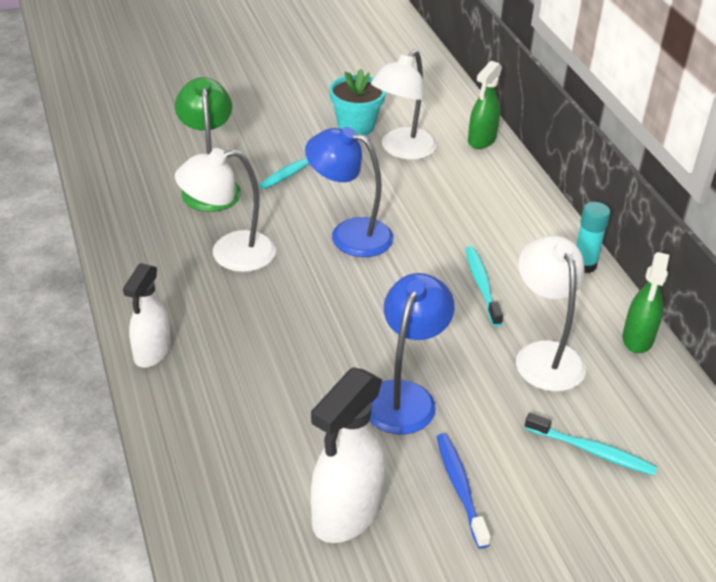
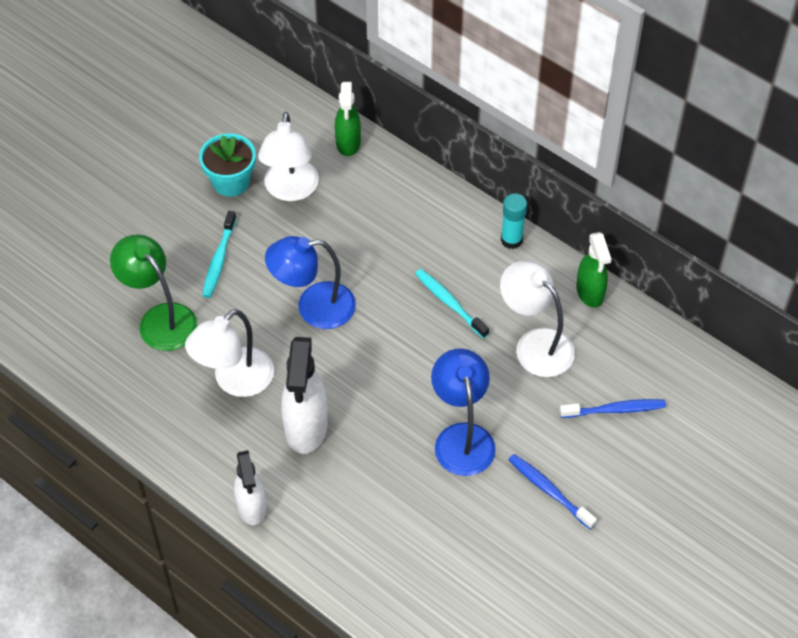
camera: 30 degrees left, 15 degrees up
white spray bottle [311,367,386,543] -> white spray bottle moved to [281,337,328,454]
turquoise toothbrush [524,413,657,476] -> blue toothbrush [560,399,666,418]

